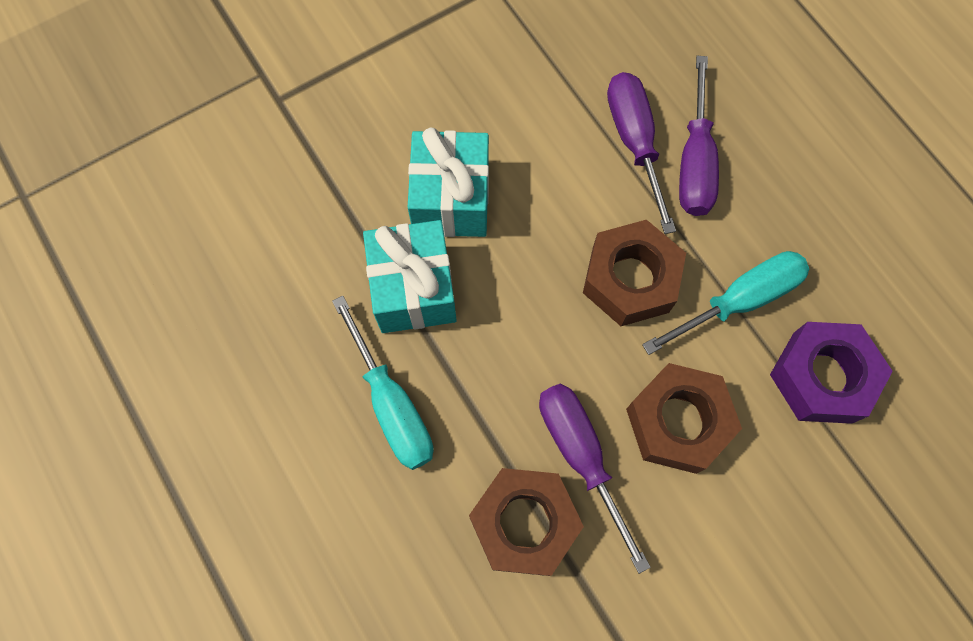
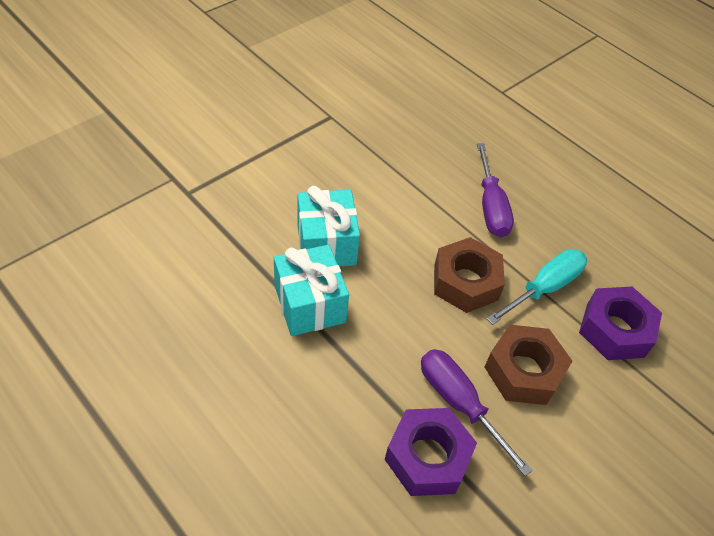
camera: 15 degrees left, 20 degrees down
turquoise screwdriver [332,296,433,470] -> none
brown nut [469,468,584,576] -> purple nut [385,408,477,496]
purple screwdriver [607,72,676,234] -> none

